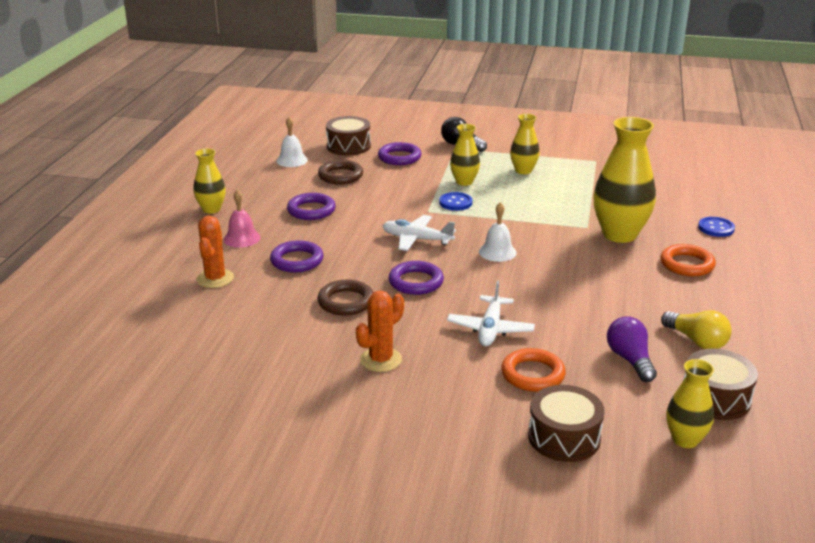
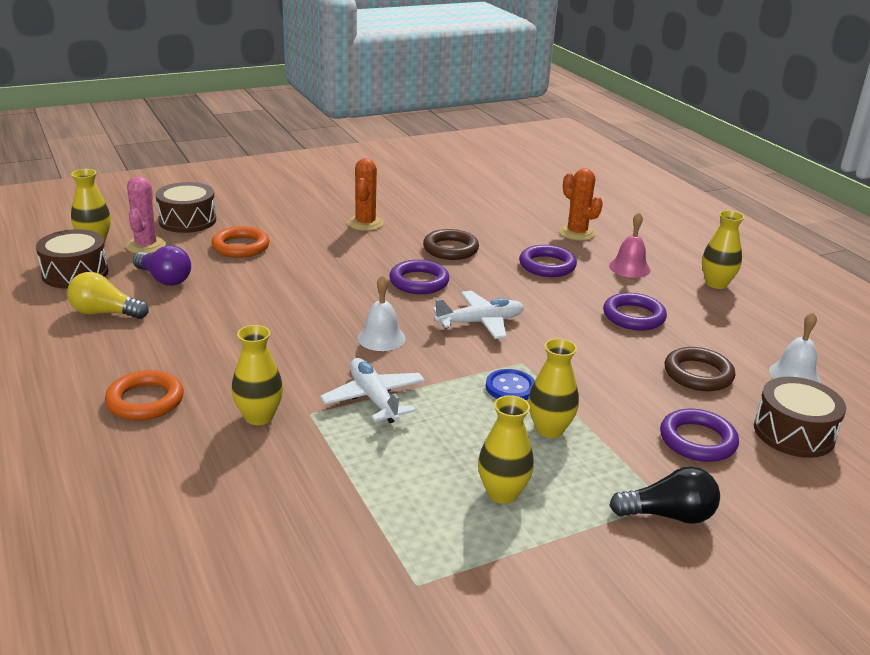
camera: 140 degrees right, 0 degrees up
white plane [447,280,535,347] -> white plane moved to [320,358,425,423]
yellow vase [594,117,656,243] -> yellow vase [231,325,283,425], size x0.55
blue button [698,217,735,237] -> none
none -> pink cactus [126,176,166,254]

